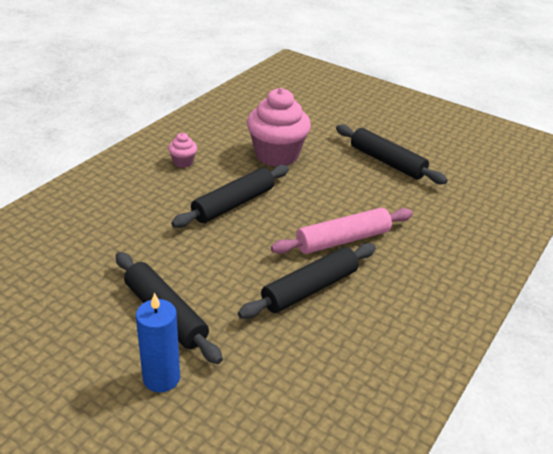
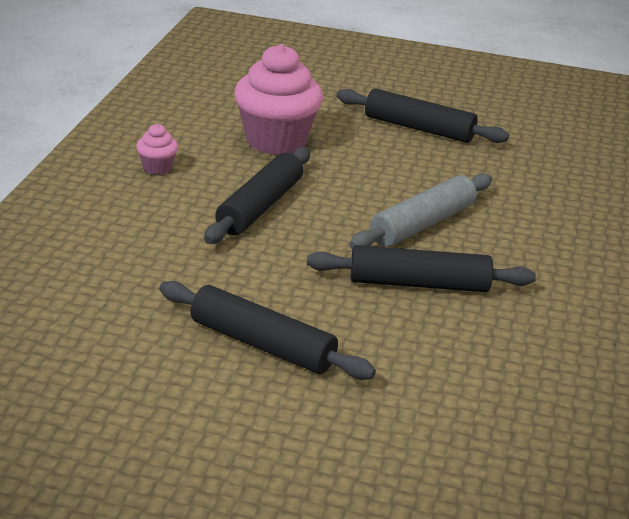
camera: 20 degrees left, 5 degrees down
blue candle [136,293,180,392] -> none
black rolling pin [238,243,376,319] -> black rolling pin turned 60 degrees clockwise [307,245,536,292]
pink rolling pin [271,208,413,254] -> grey rolling pin [349,173,492,249]

